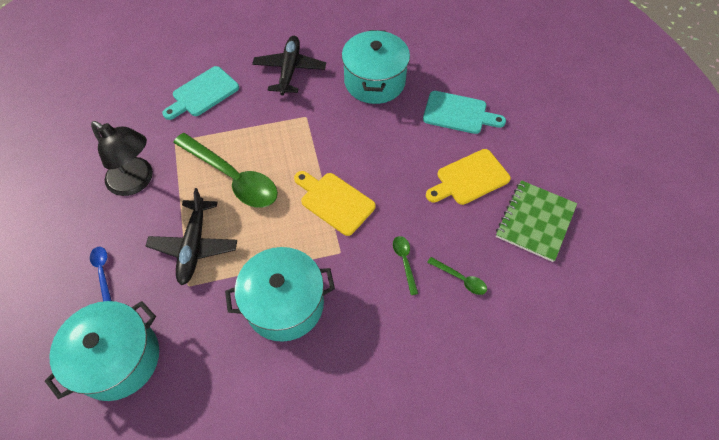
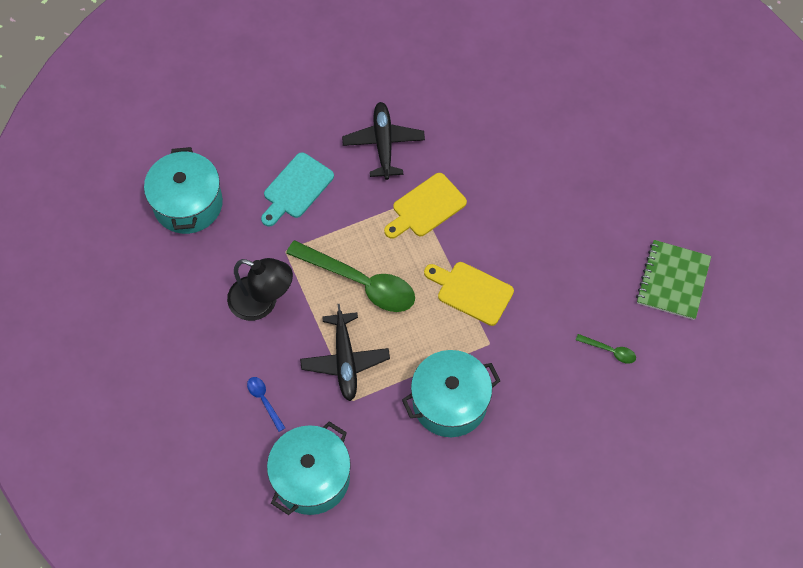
camera: 10 degrees left, 5 degrees up
turquoise pot [342,30,410,104] -> turquoise pot moved to [144,147,223,234]
green spoon [393,236,418,295] -> none
turquoise cutting board [423,91,506,134] -> none
yellow cutting board [426,149,511,205] -> yellow cutting board moved to [384,173,467,239]

